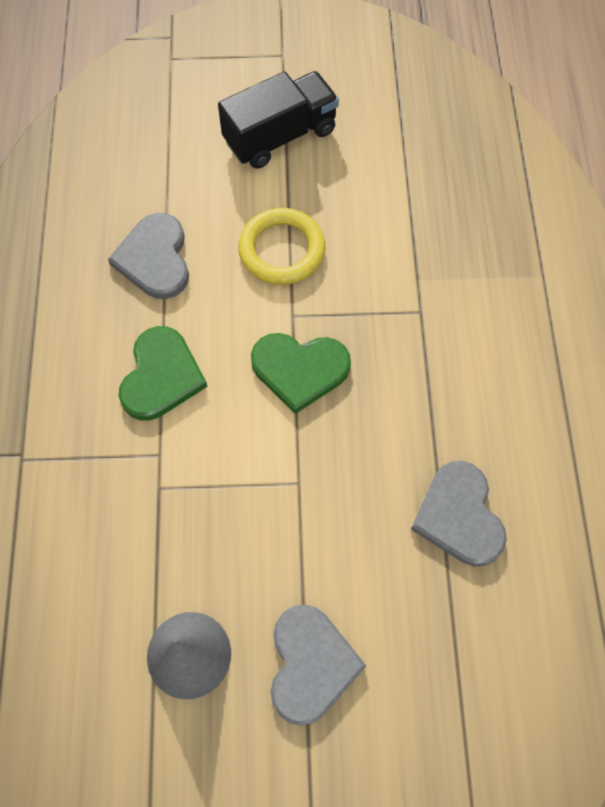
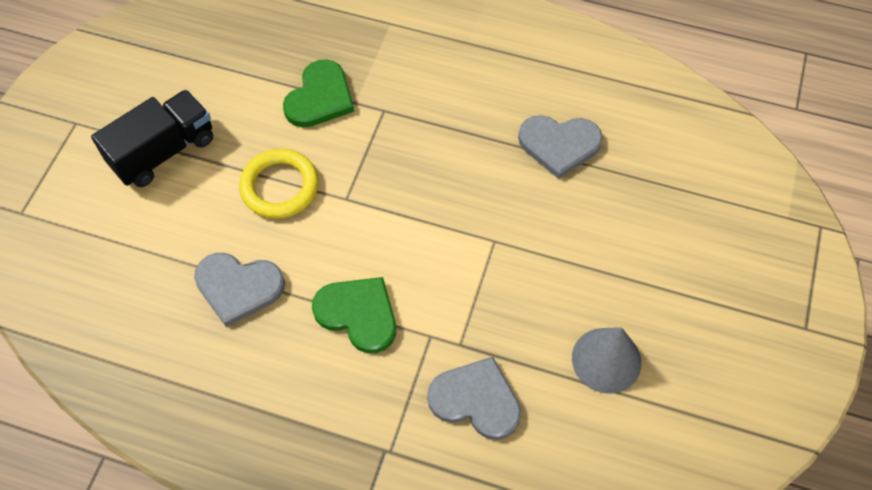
camera: 70 degrees left, 5 degrees down
black truck [218,71,339,169] -> black truck turned 60 degrees clockwise [91,90,213,187]
green heart [251,333,351,414] -> green heart moved to [283,59,354,127]
grey heart [270,605,366,726] -> grey heart moved to [427,357,521,440]

